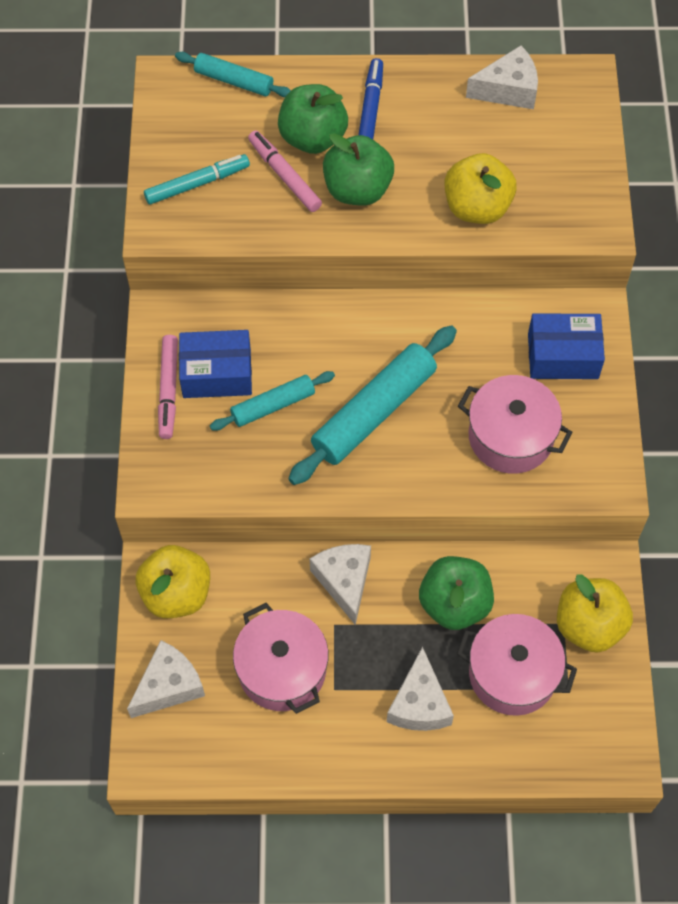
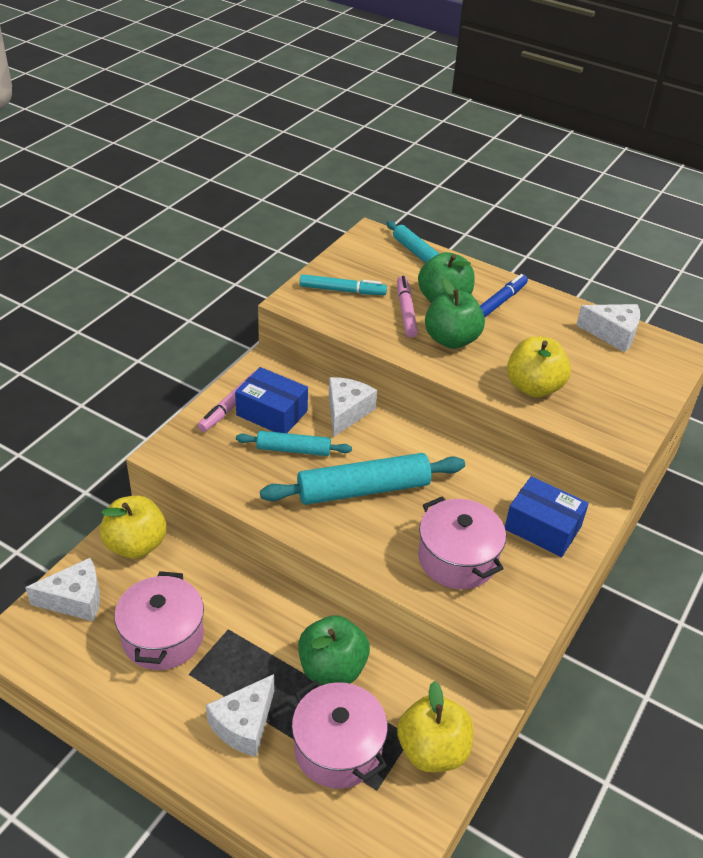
camera: 30 degrees right, 20 degrees down
white cheese [310,544,371,625] -> white cheese moved to [329,377,377,437]

